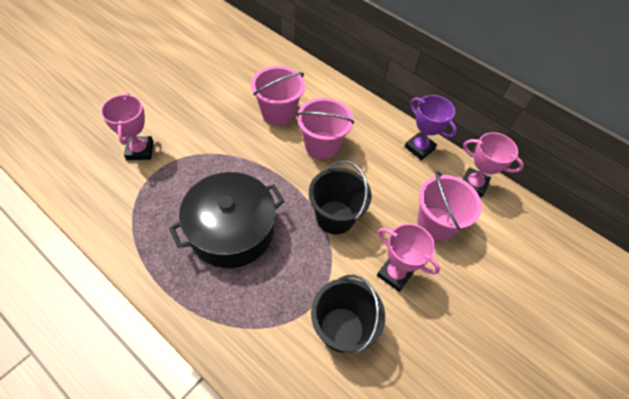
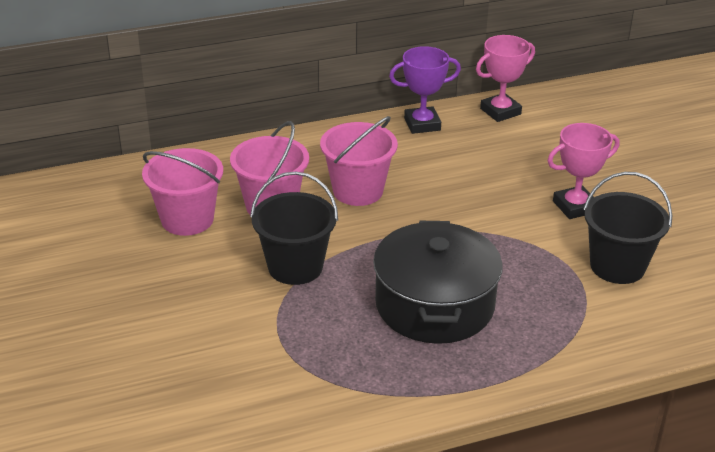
camera: 55 degrees left, 20 degrees down
pink trophy [101,93,154,160] -> none
black bucket [309,160,372,234] -> black bucket moved to [250,172,338,285]
pink bucket [417,171,482,241] -> pink bucket moved to [142,148,223,236]

